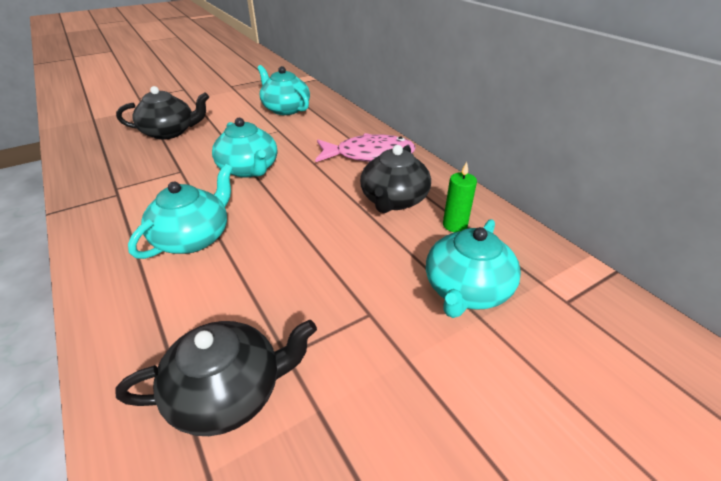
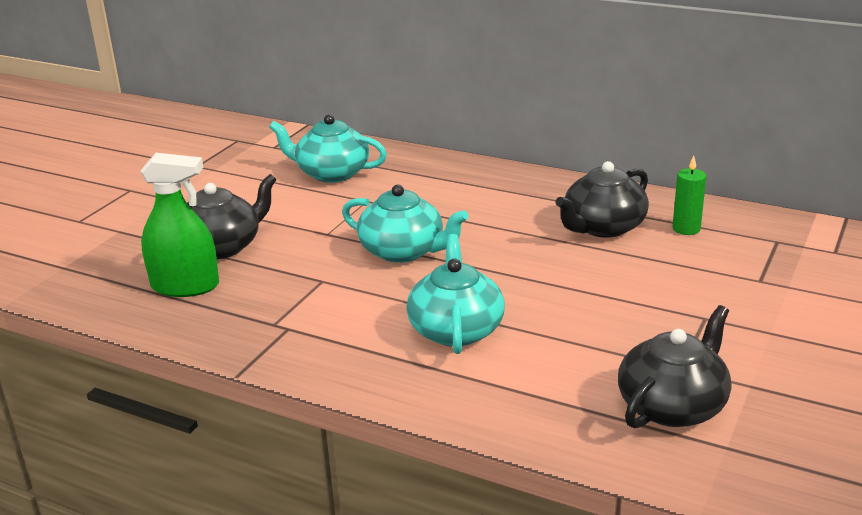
camera: 30 degrees left, 10 degrees down
pink fish [315,133,416,162] -> none
black teapot [360,145,431,213] -> black teapot turned 60 degrees clockwise [555,161,649,238]
turquoise teapot [426,219,521,318] -> none
none -> green spray bottle [141,153,219,297]

